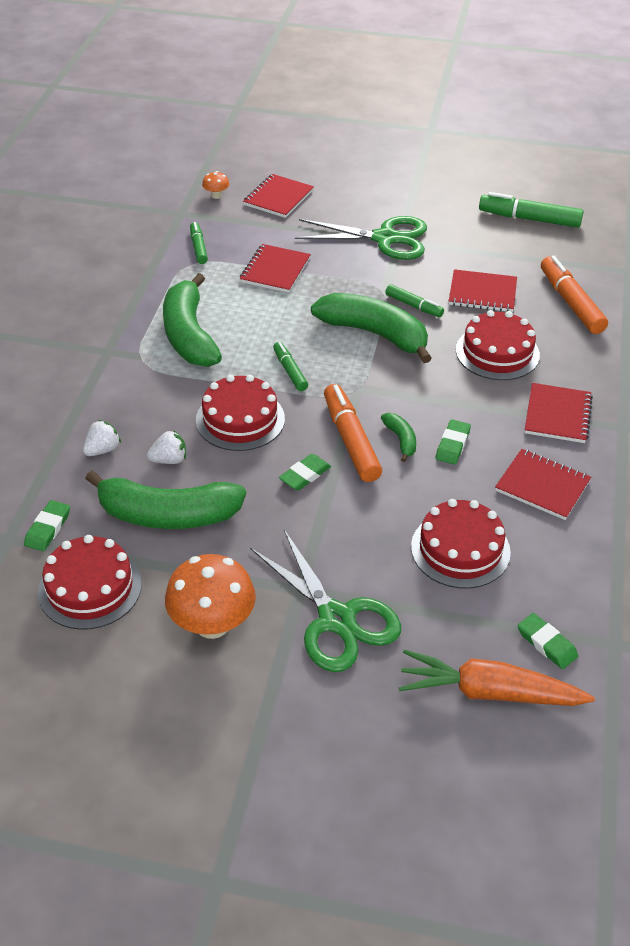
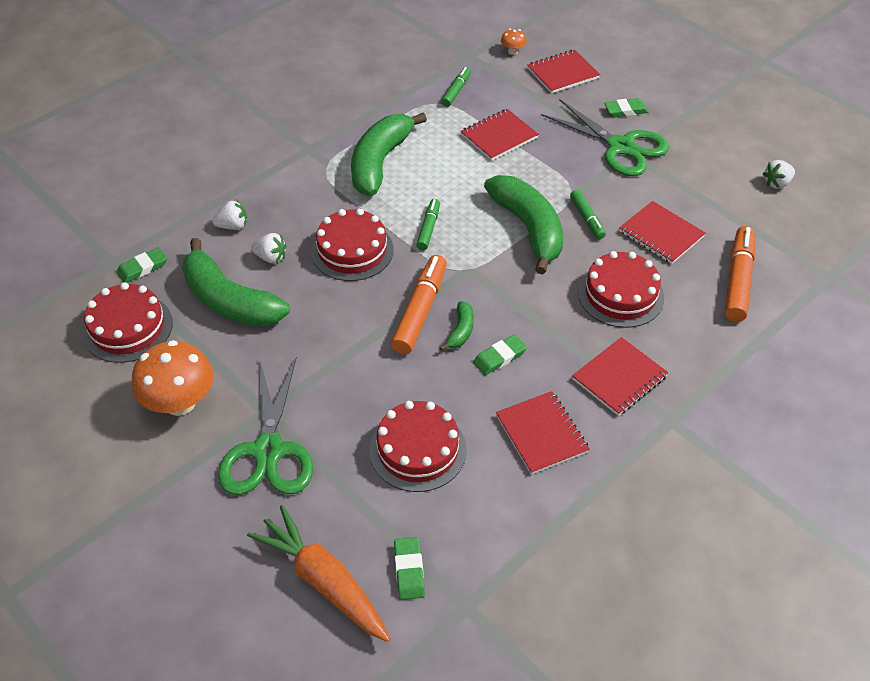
camera: 35 degrees right, 5 degrees up
green eraser [279,454,331,491] -> green eraser moved to [604,98,648,117]
green marker [479,192,584,228] -> white strawberry [763,160,795,189]

